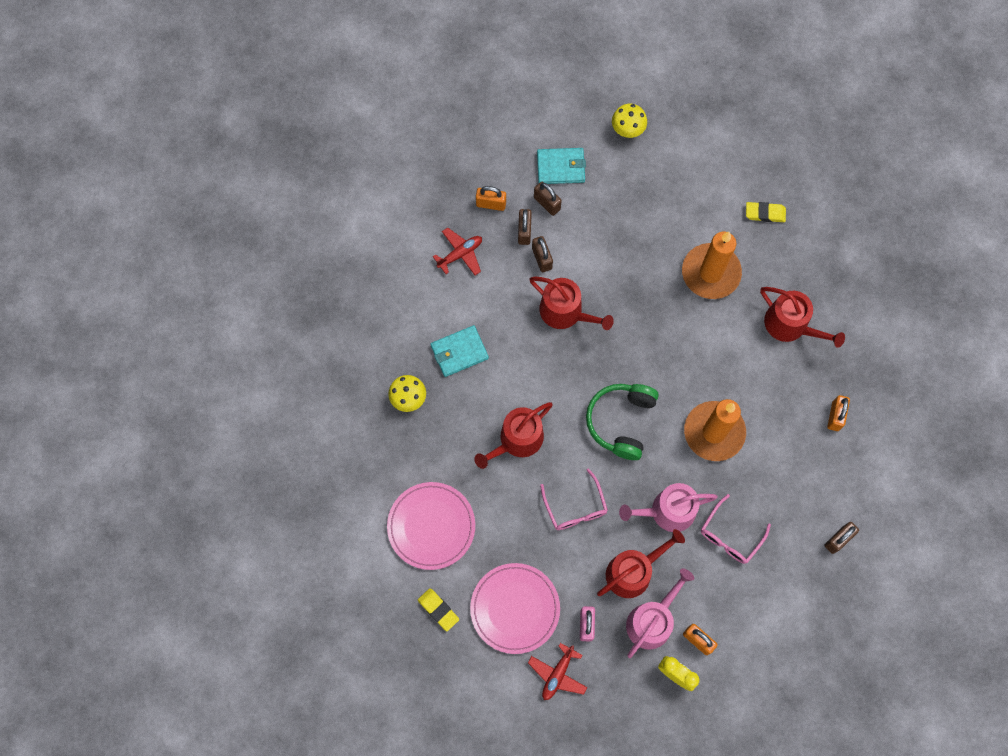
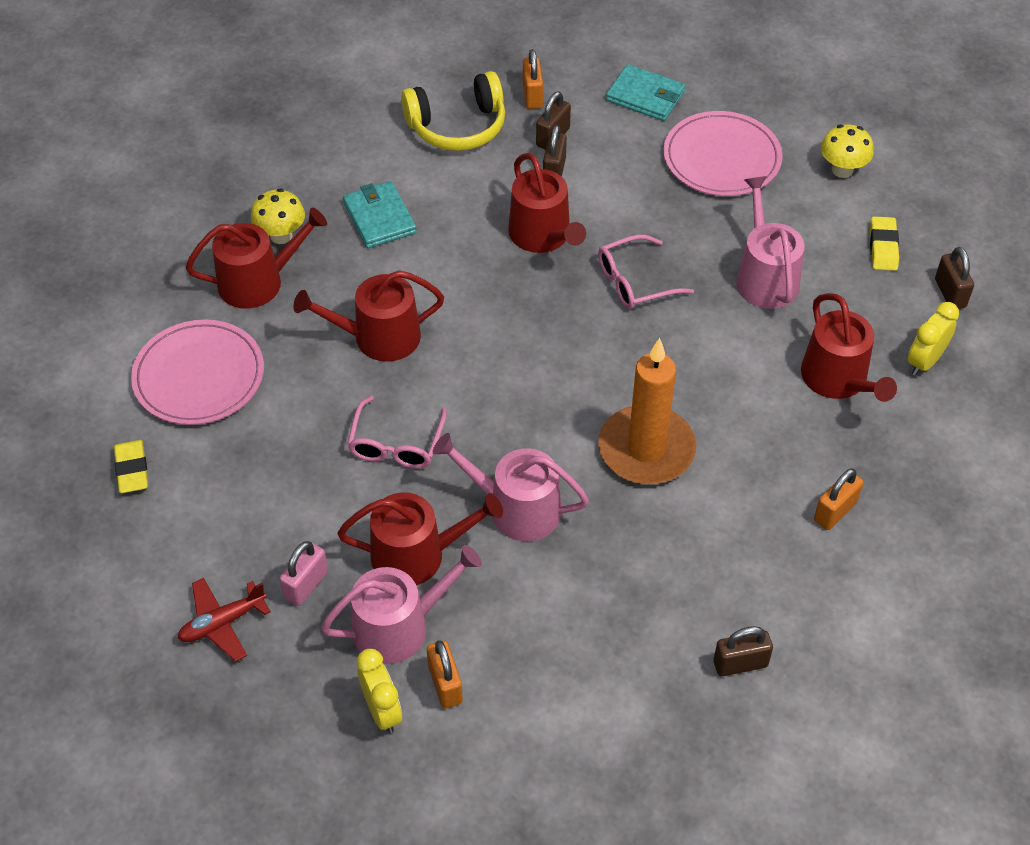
camera: 30 degrees right, 20 degrees down
turquoise wallet [430,325,489,377] -> turquoise wallet turned 60 degrees clockwise [343,181,417,248]
red plane [433,227,482,276] -> yellow headphones [401,71,505,151]
pink plate [470,563,560,654] -> pink plate moved to [663,111,783,196]
orange padlock [476,186,506,211] -> orange padlock turned 45 degrees clockwise [523,49,543,109]
brown padlock [534,182,562,216] -> brown padlock moved to [935,247,974,309]
green headphones [586,384,659,460] -> none
yellow mushroom [612,104,647,138] -> yellow mushroom moved to [821,124,874,178]
orange candle [682,232,742,299] -> pink watering can [736,176,805,309]
pink glasses [701,494,771,564] -> pink glasses moved to [598,234,694,309]
yellow eraser [746,202,786,222] -> yellow eraser turned 60 degrees clockwise [870,216,899,271]
none -> red watering can [186,208,327,309]
none -> yellow clock [908,302,959,376]

